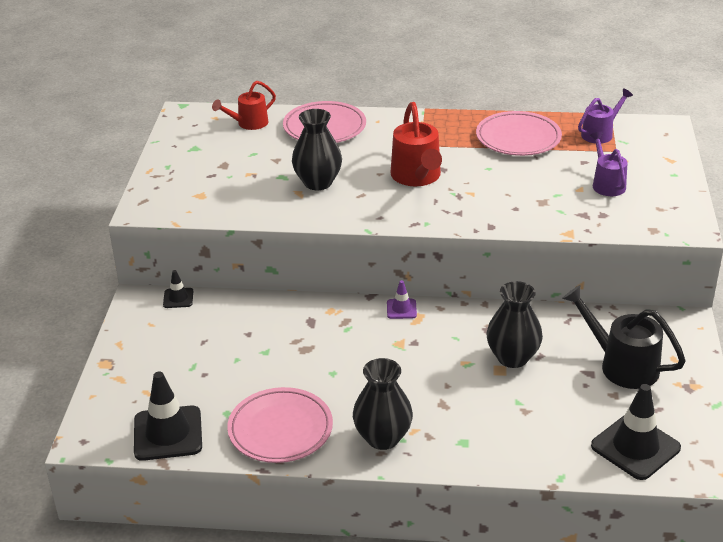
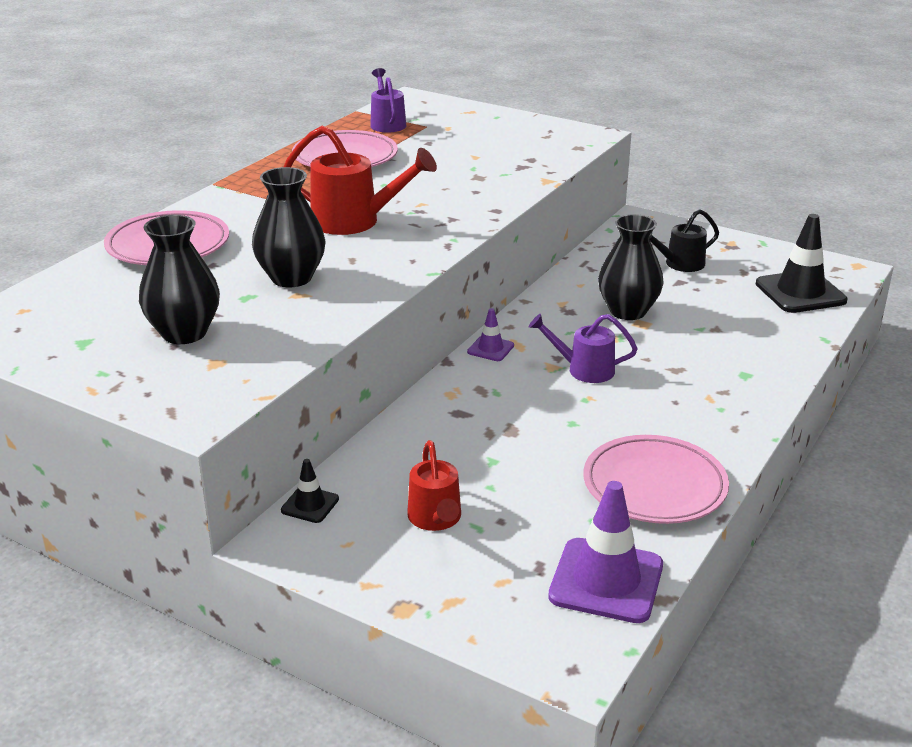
camera: 65 degrees left, 5 degrees down
black traffic cone [134,372,202,461] -> purple traffic cone [548,481,663,623]
red watering can [212,81,276,130] -> red watering can moved to [407,440,461,531]
black vase [353,358,413,450] -> black vase moved to [139,215,220,344]
black watering can [562,285,686,389] -> black watering can [649,209,719,272], size x0.64
purple watering can [590,132,628,196] -> purple watering can moved to [529,314,638,383]

